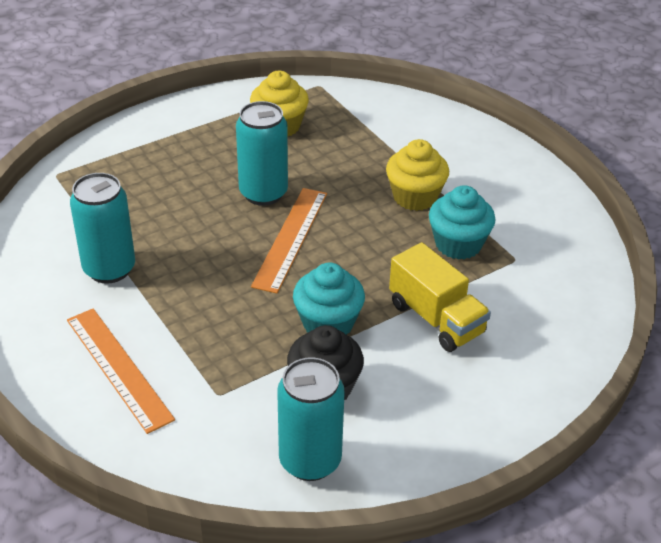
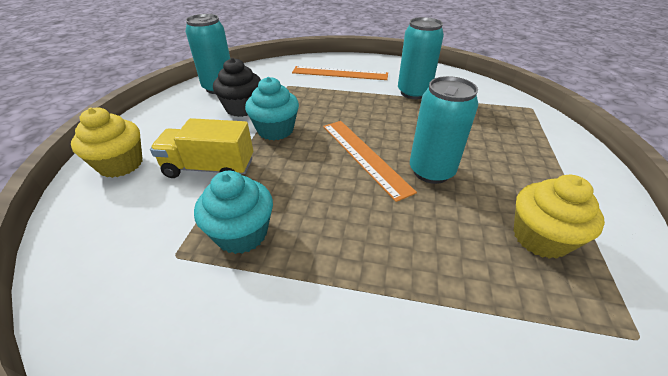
camera: 135 degrees right, 0 degrees up
yellow cupcake [386,139,449,211] -> yellow cupcake moved to [71,108,142,178]

